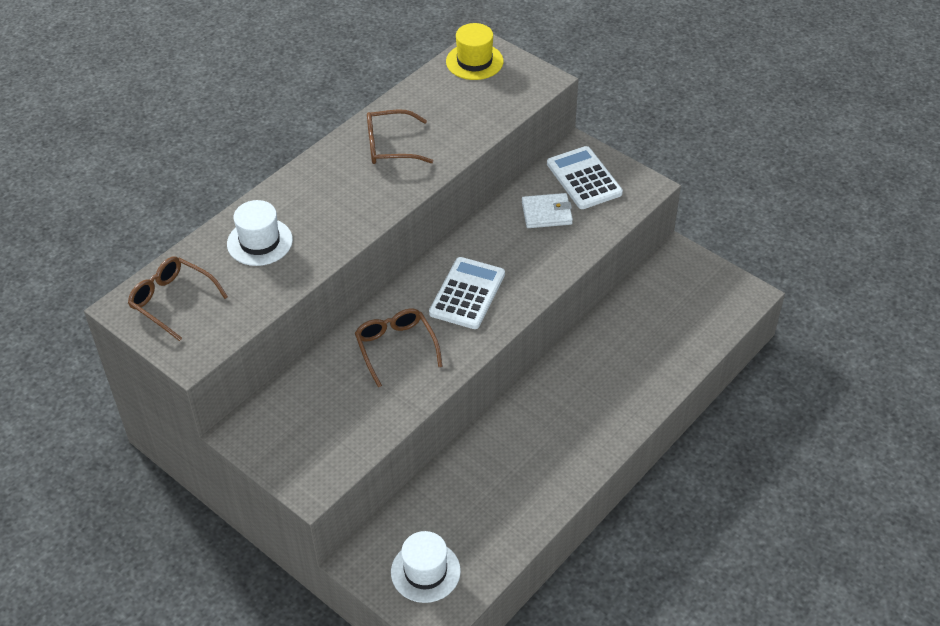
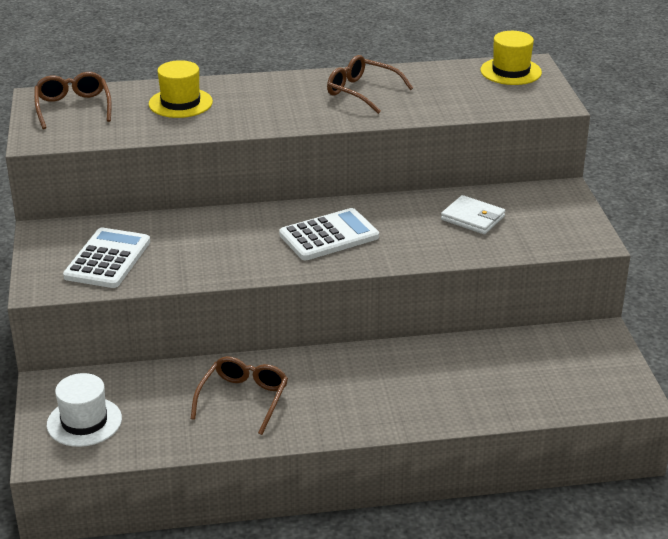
camera: 40 degrees right, 15 degrees down
white hat [227,200,293,266] -> yellow hat [149,60,213,118]
brown glasses [355,309,443,388] -> brown glasses moved to [191,356,288,435]
white calculator [547,146,623,209] -> white calculator moved to [63,228,150,288]

